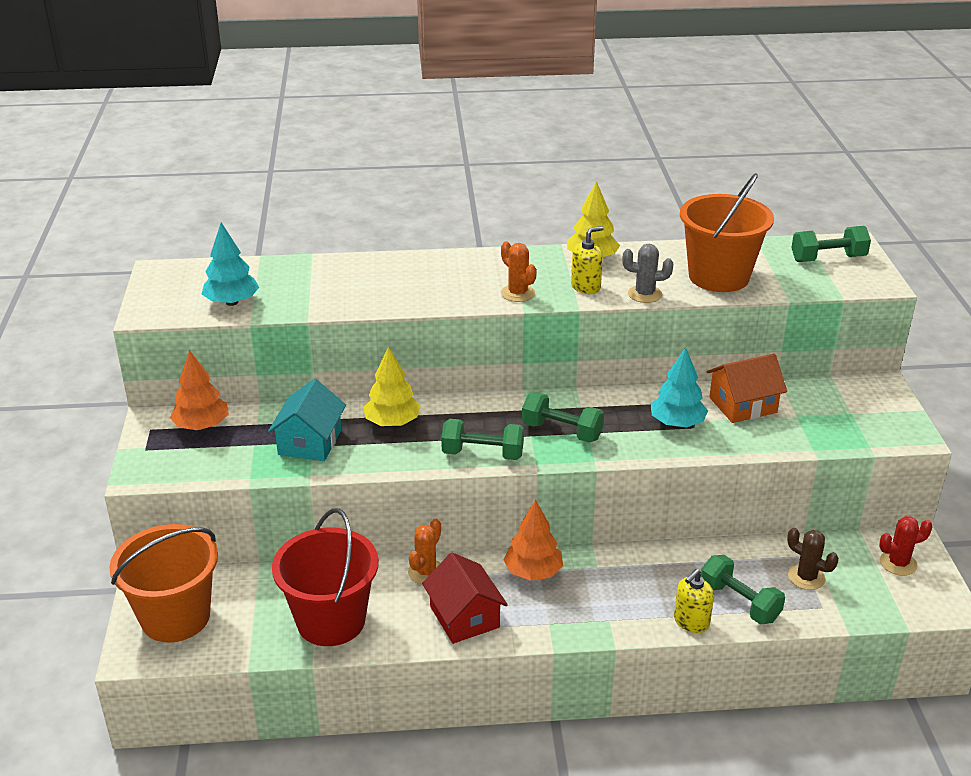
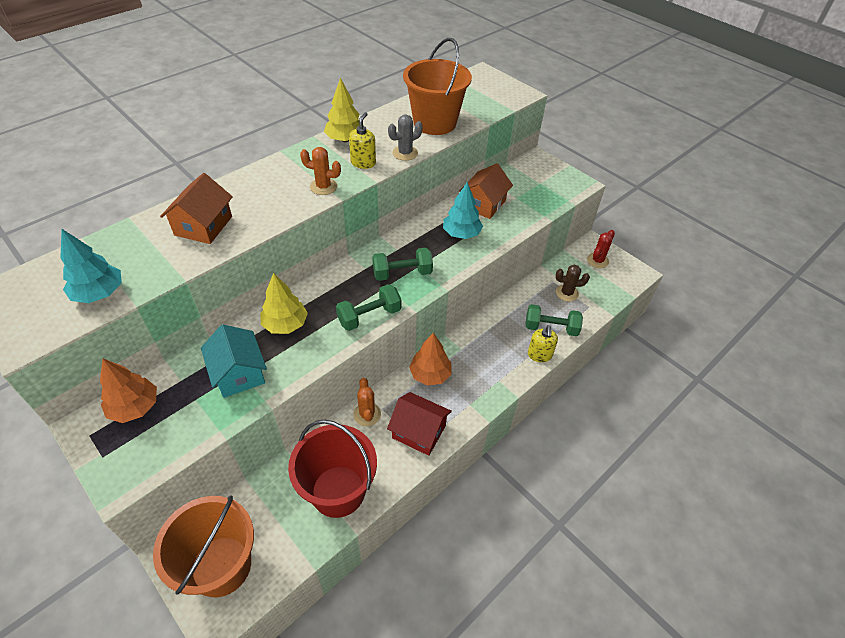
camera: 40 degrees left, 15 degrees up
green dumbbell [791,226,871,262] -> none
none -> orange house [160,173,233,244]

